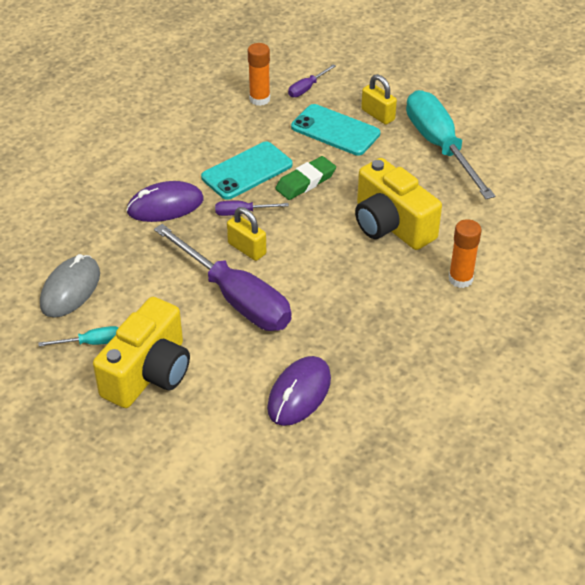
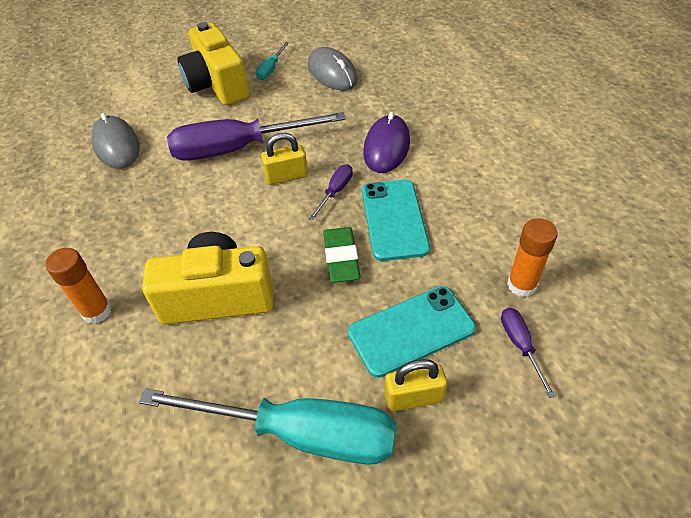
camera: 125 degrees right, 5 degrees up
purple mouse [267,356,331,426] -> grey mouse [91,113,140,169]

